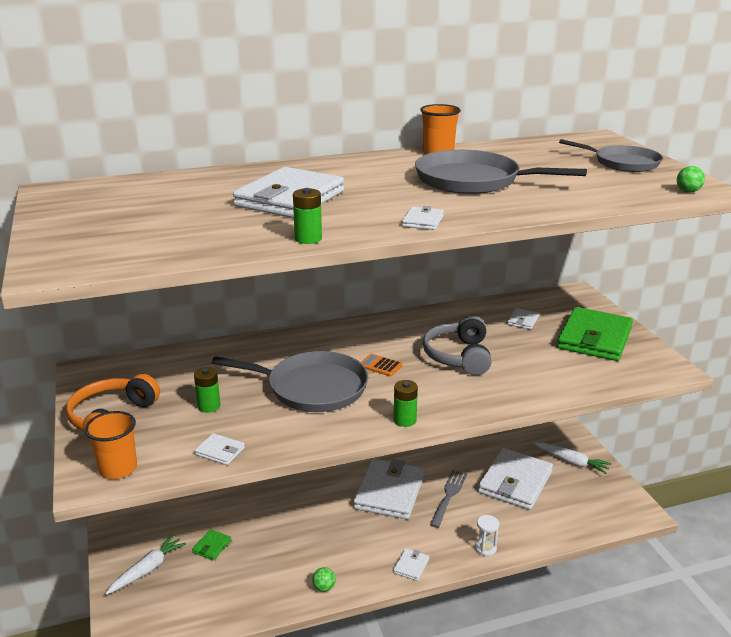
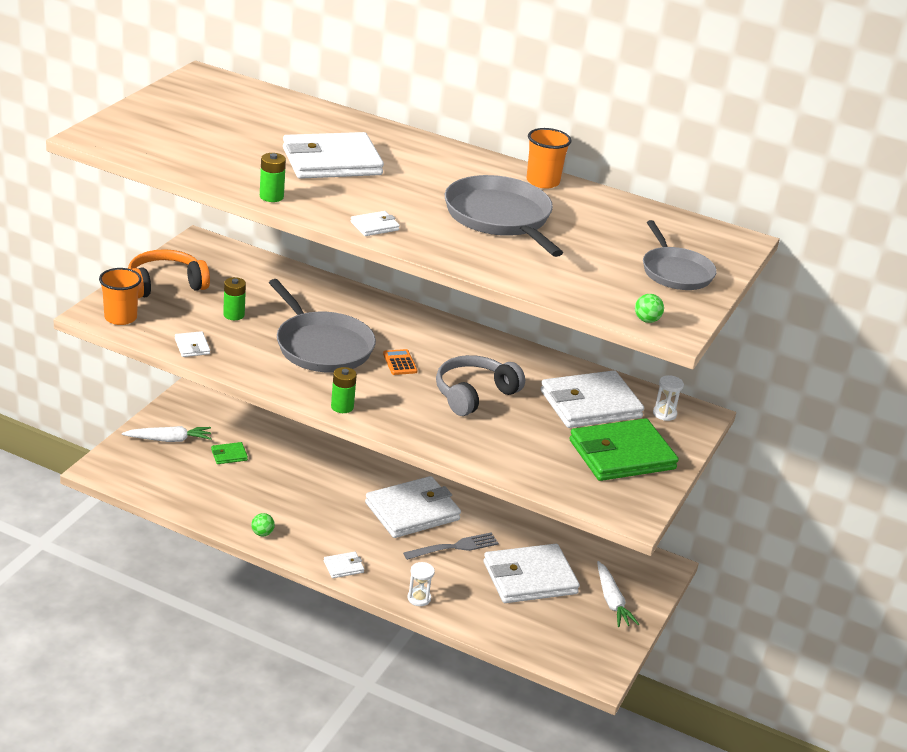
camera: 40 degrees right, 5 degrees up
white wallet [507,308,539,330] -> white wallet [540,370,644,428], size x2.36
none -> white hourglass [653,375,684,421]

